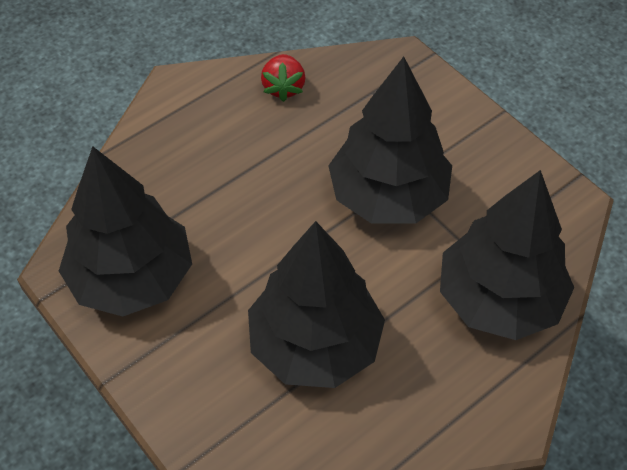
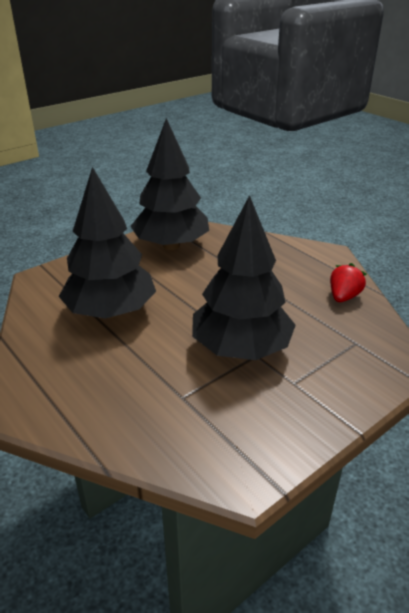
camera: 90 degrees right, 20 degrees down
red strawberry [261,54,305,102] -> red strawberry turned 120 degrees clockwise [330,263,366,302]
black tree [440,170,574,340] -> none

